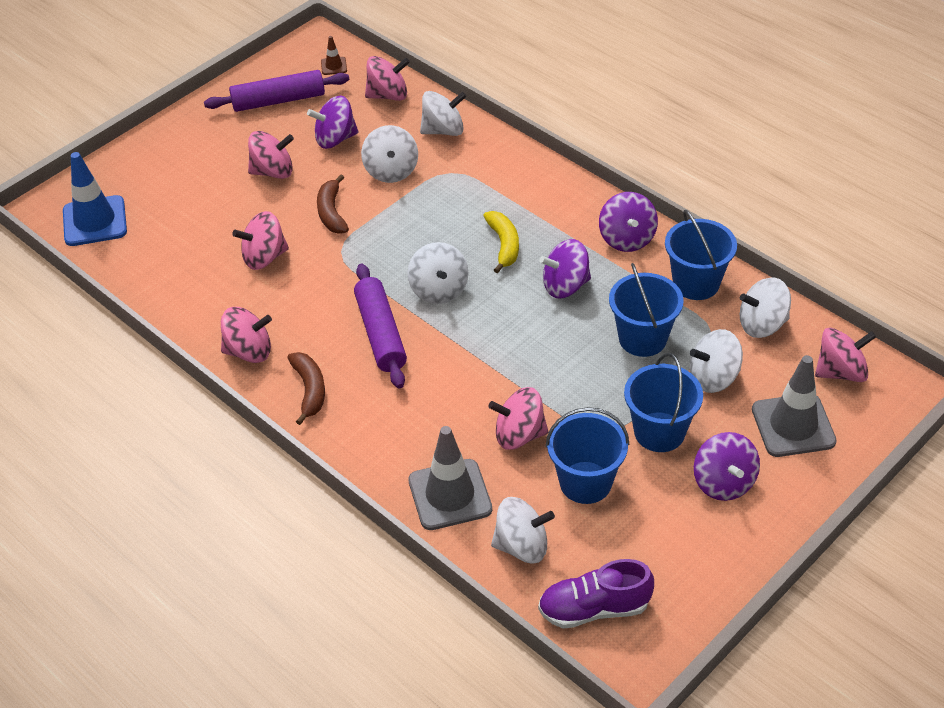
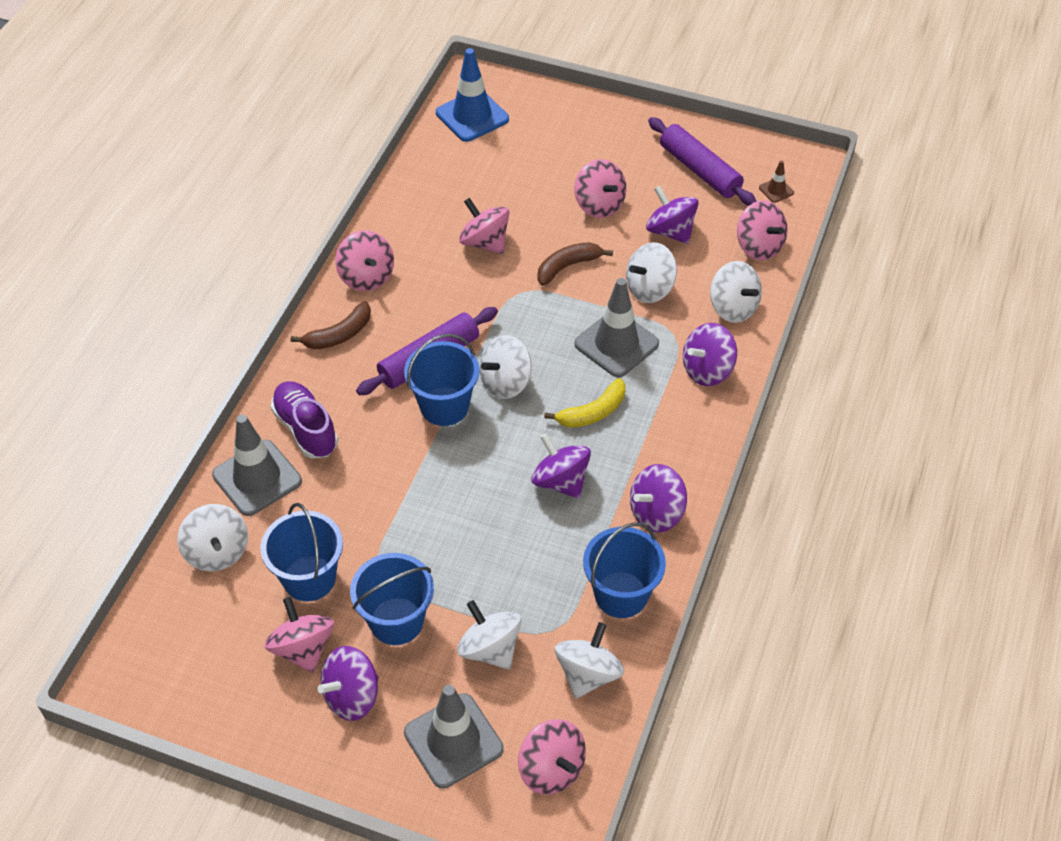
camera: 65 degrees right, 5 degrees up
pink spinning top [488,387,548,450] -> pink spinning top moved to [264,597,334,673]
purple shoe [538,559,654,629] -> purple shoe moved to [271,381,338,459]
blue bucket [609,263,683,357] -> blue bucket moved to [404,334,480,426]
white spinning top [740,277,791,338] -> white spinning top turned 60 degrees clockwise [555,622,624,699]
none -> grey traffic cone [574,278,659,377]
none -> purple spinning top [683,323,737,386]

